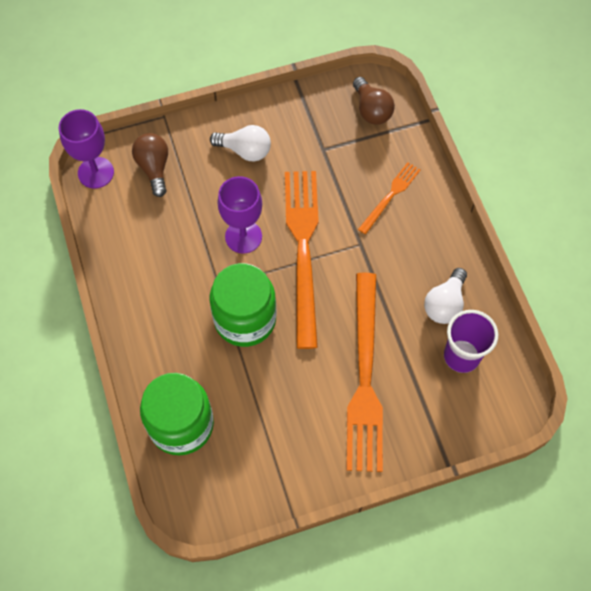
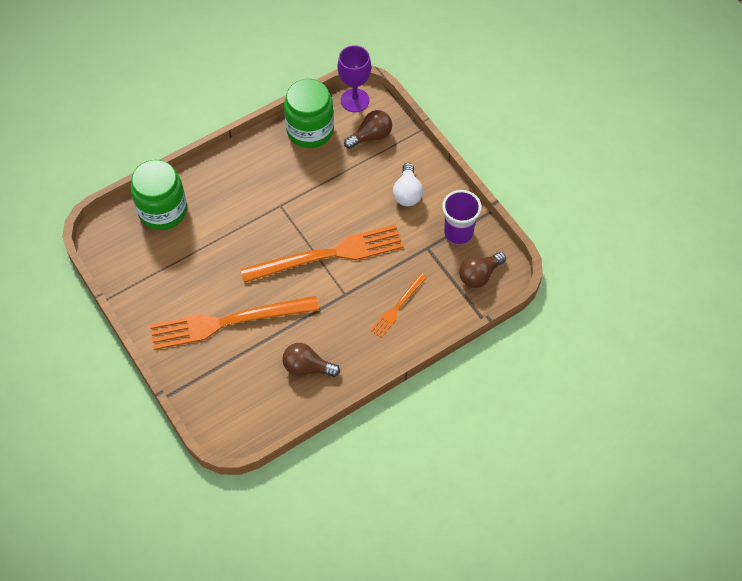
camera: 75 degrees right, 5 degrees down
green jar [210,263,276,347] -> green jar moved to [284,79,334,148]
purple goblet [217,176,262,254] -> none
orange fork [358,162,421,234] -> orange fork turned 105 degrees clockwise [370,273,427,338]
white light bulb [424,268,467,324] -> brown light bulb [282,343,340,377]
purple cup [444,310,498,373] -> purple cup moved to [442,190,482,245]

